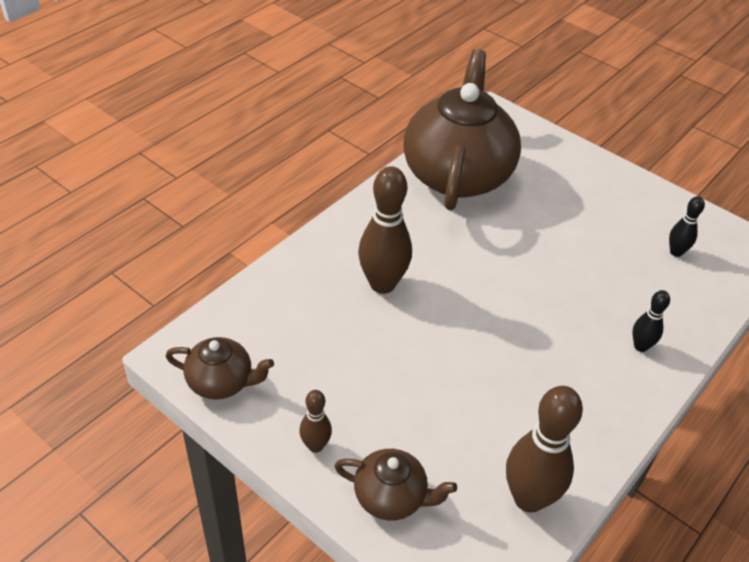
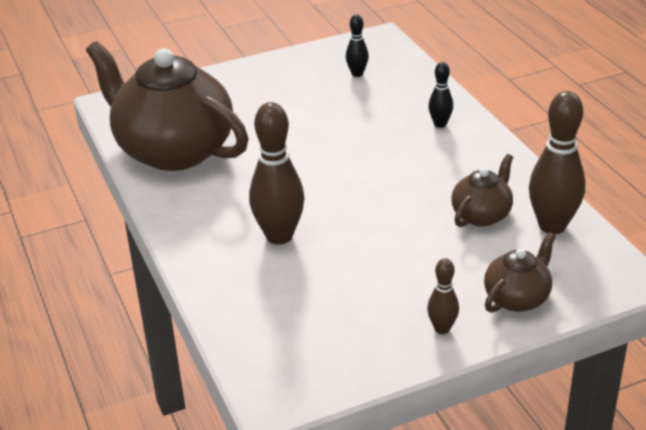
camera: 60 degrees left, 10 degrees down
brown teapot [166,337,274,400] -> brown teapot moved to [452,154,513,227]

